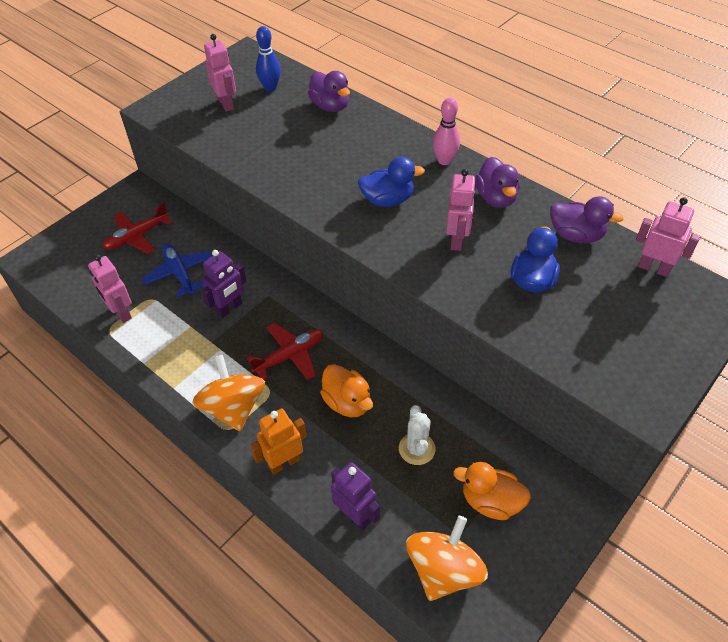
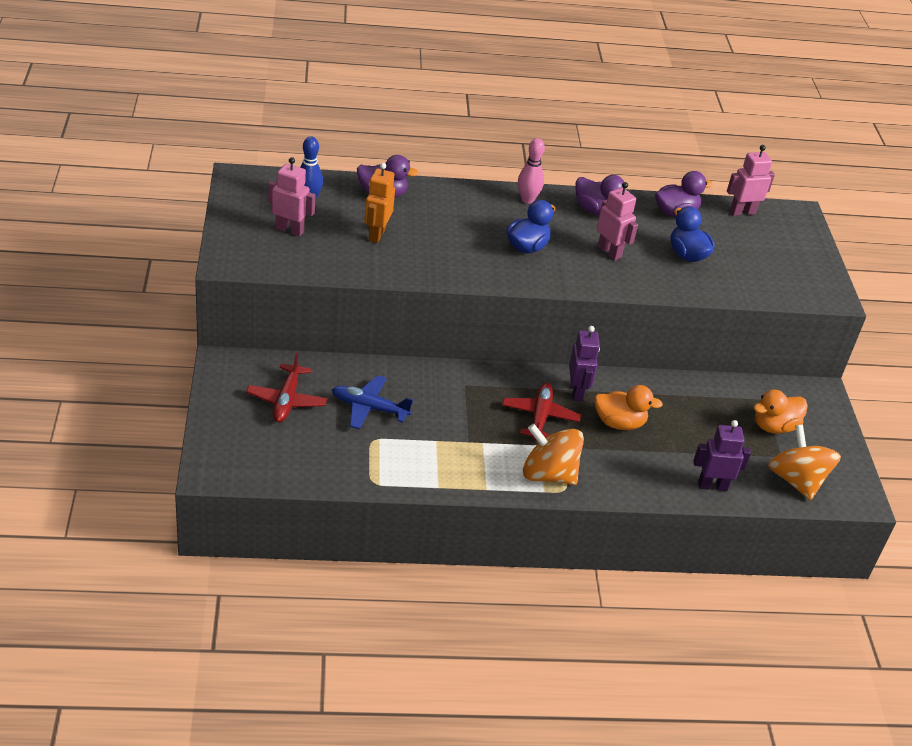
camera: 50 degrees left, 10 degrees down
pink robot [88,254,132,323] -> none
purple robot [202,250,246,318] -> purple robot moved to [569,326,600,401]
orange robot [250,408,307,475] -> orange robot moved to [364,163,395,243]
white cactus [399,405,435,465] -> none

